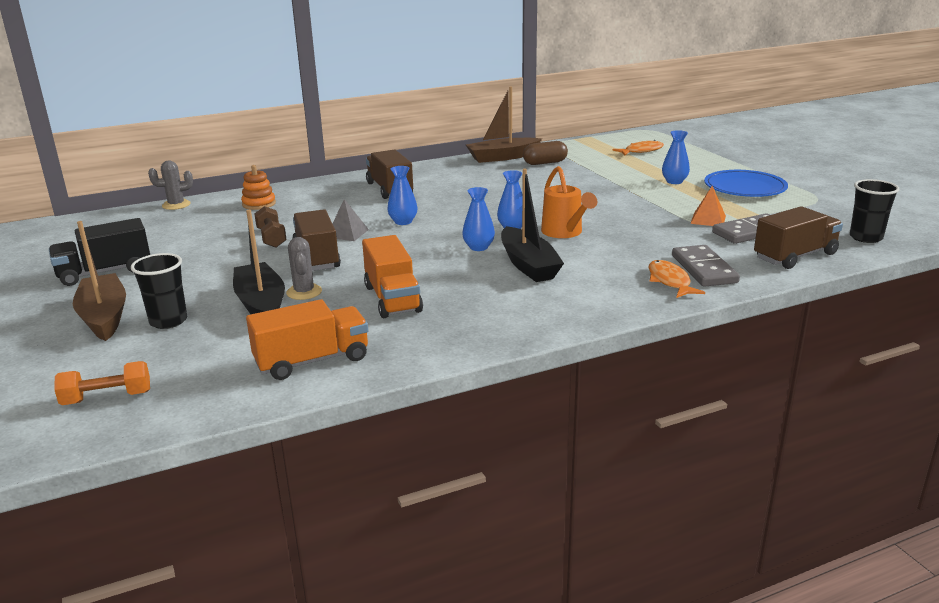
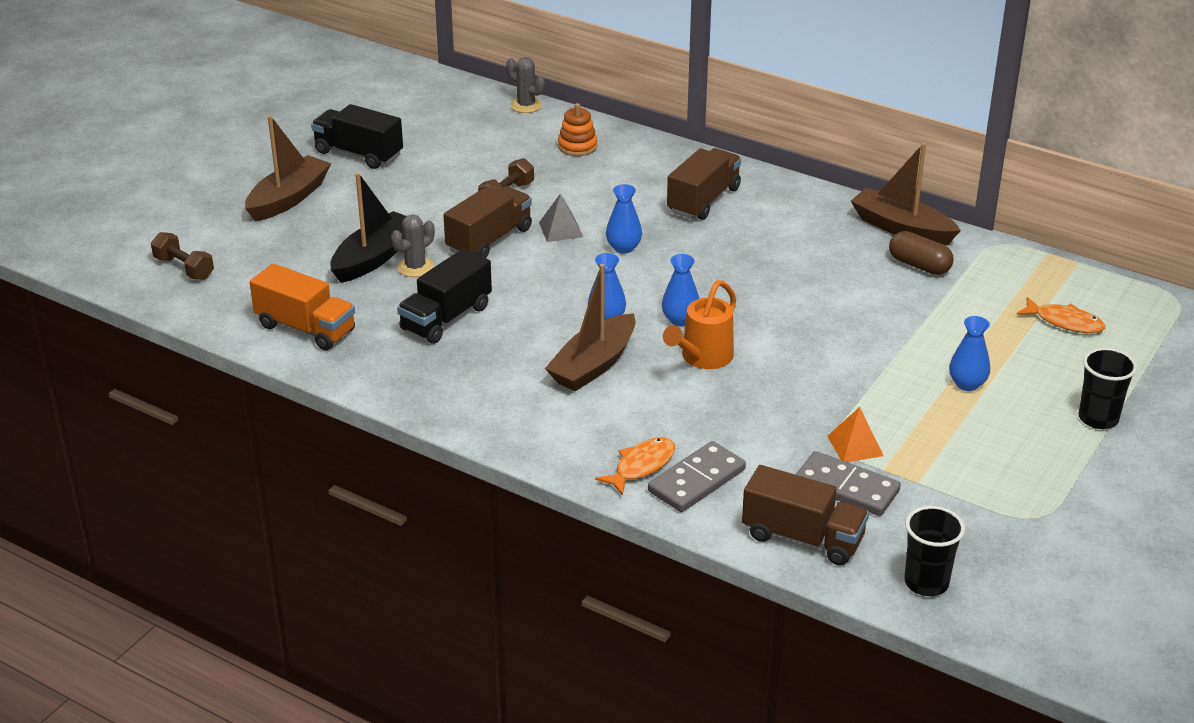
camera: 55 degrees right, 10 degrees up
orange dumbbell [54,361,150,405] -> brown dumbbell [151,232,214,280]
black cup [131,253,187,329] -> black cup moved to [1078,348,1137,429]
orange truck [362,235,423,318] -> black truck [397,248,492,344]
black boat [501,169,564,282] -> brown boat [545,264,636,391]
blue plate [704,170,788,197] -> none

